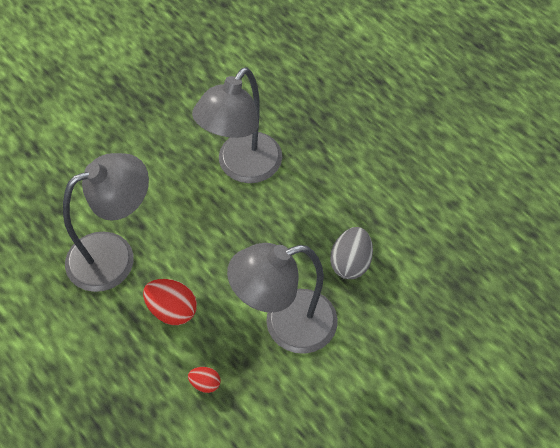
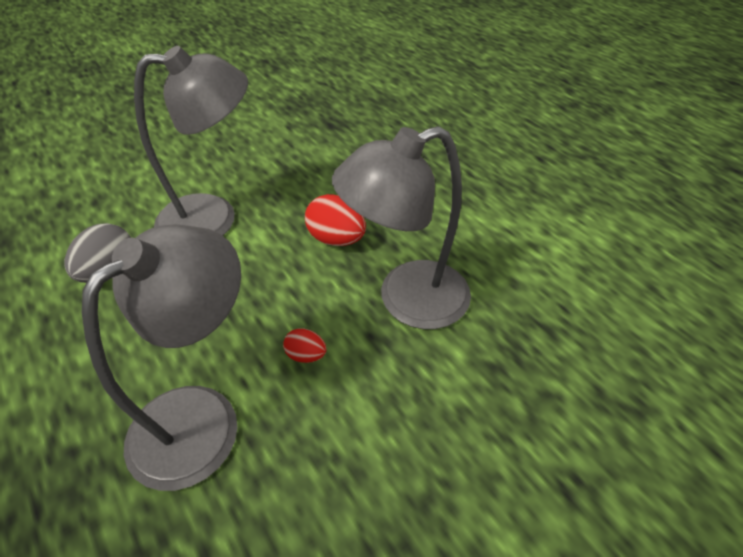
camera: 175 degrees left, 10 degrees down
red egg [188,367,221,393] -> red egg moved to [283,328,326,363]

